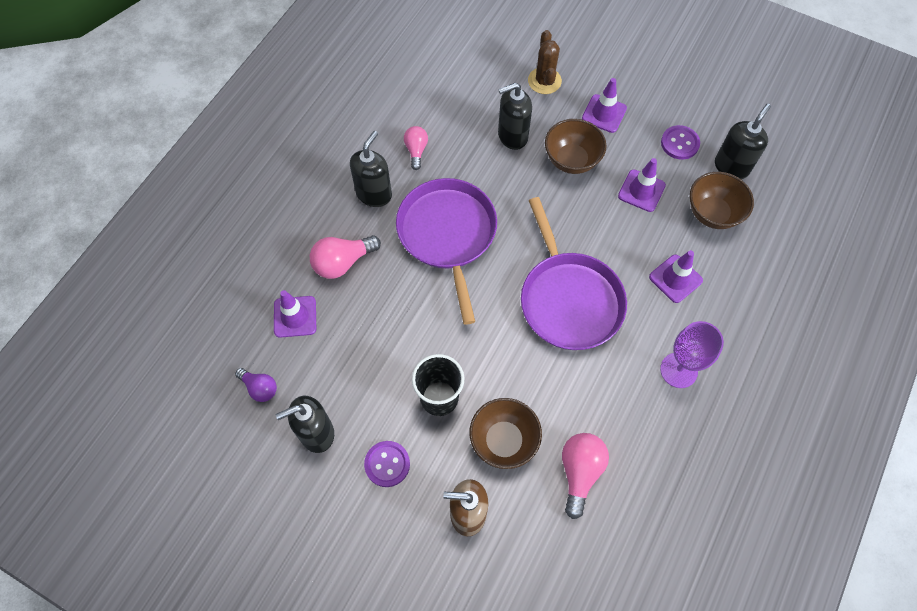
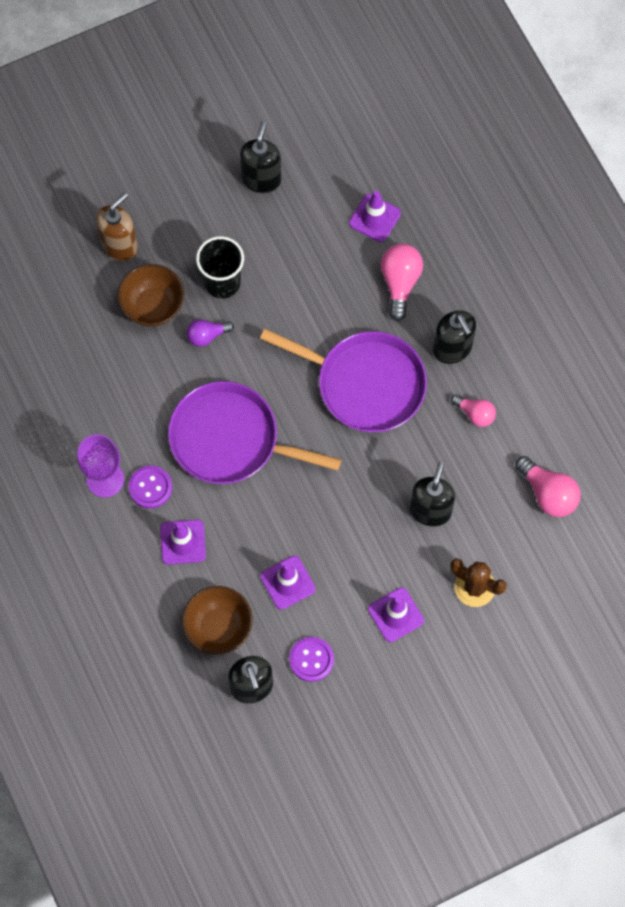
camera: 125 degrees right, 5 degrees up
purple light bulb [235,368,277,402] -> purple light bulb moved to [187,320,234,347]
purple button [364,441,410,487] -> purple button moved to [129,466,172,508]
brown bowl [545,119,607,174] -> none
pink light bulb [562,433,609,519] -> pink light bulb moved to [515,456,581,517]

